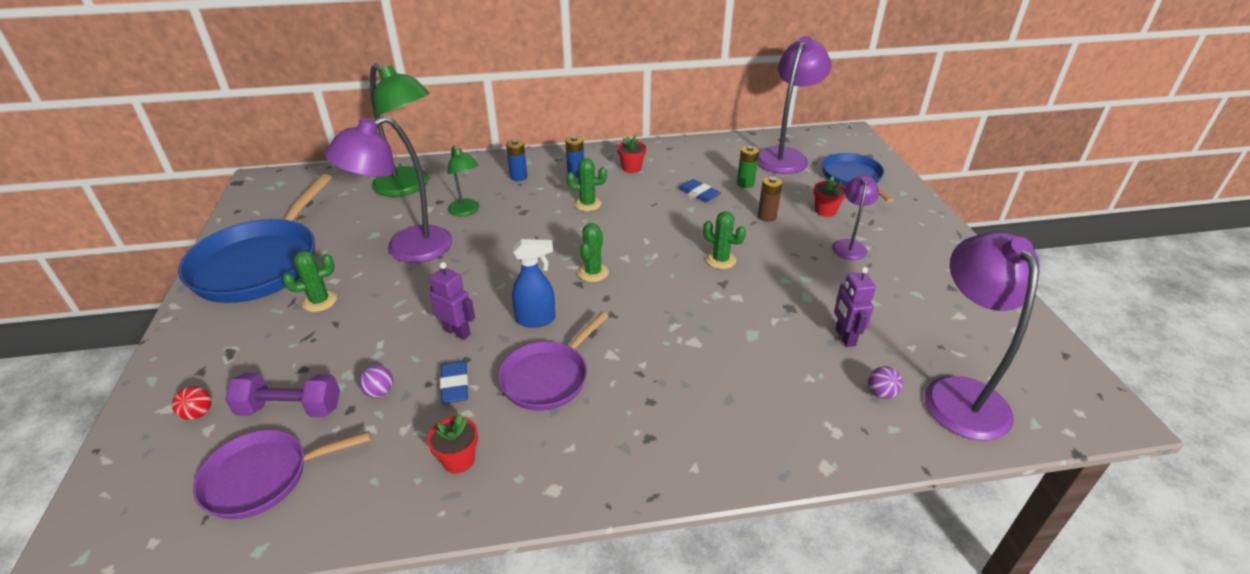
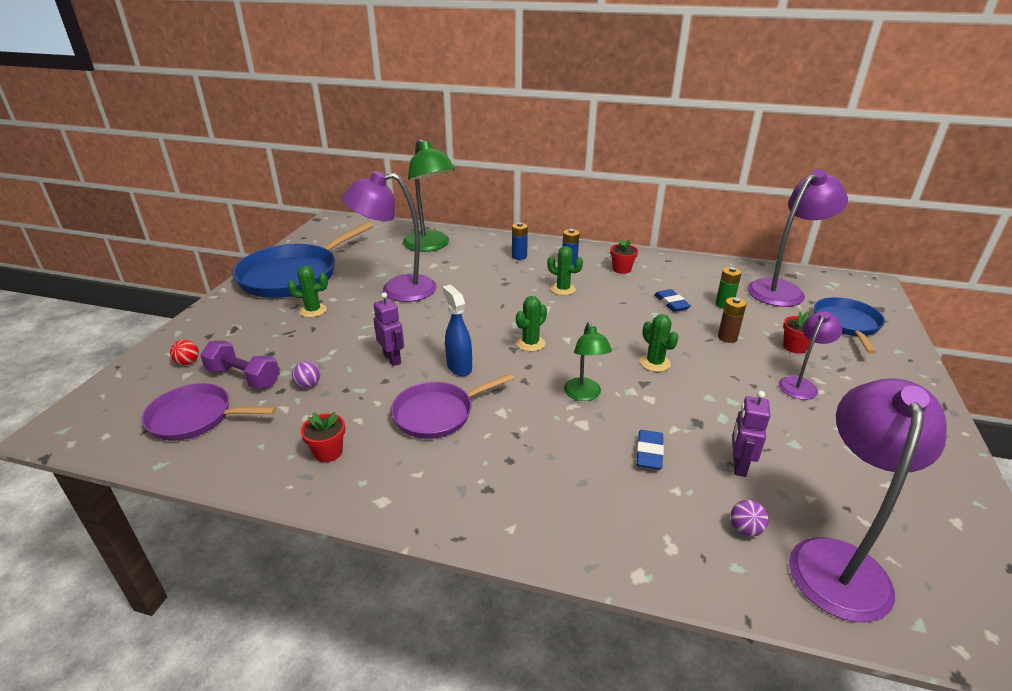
camera: 25 degrees right, 5 degrees down
blue eraser [440,361,468,404] -> blue eraser moved to [636,430,664,470]
green lamp [448,146,480,217] -> green lamp moved to [564,322,612,401]
blue spray bottle [512,239,555,328] -> blue spray bottle turned 135 degrees counterclockwise [443,285,472,376]

